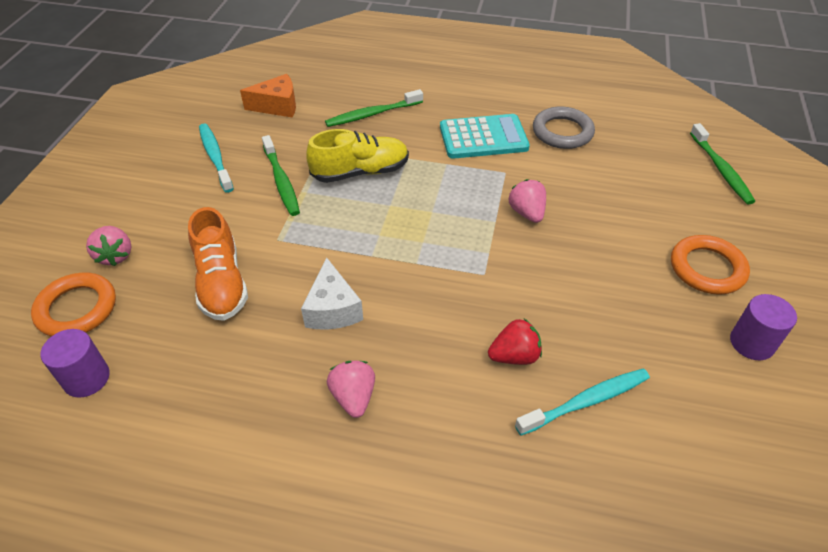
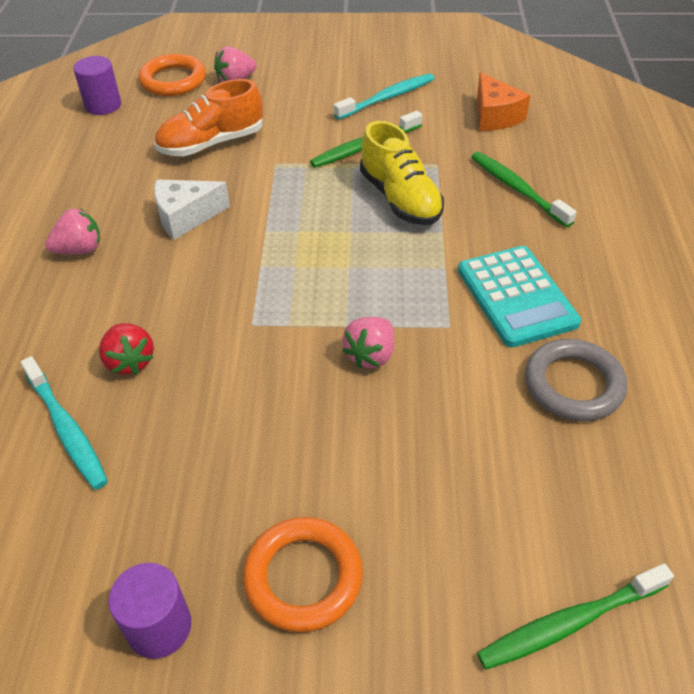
camera: 80 degrees right, 0 degrees up
pink strawberry [508,179,546,223] -> pink strawberry turned 150 degrees clockwise [342,317,394,368]

